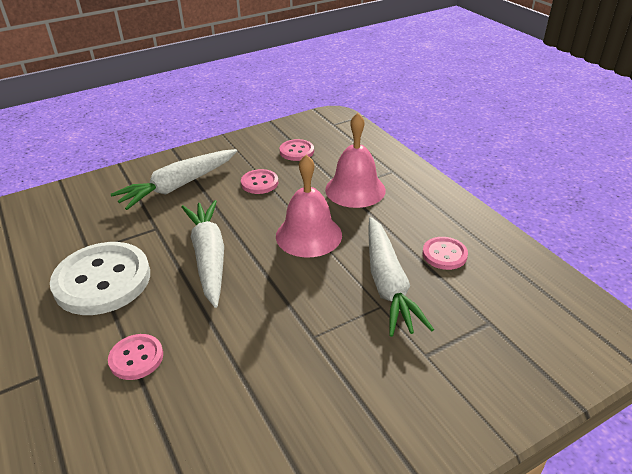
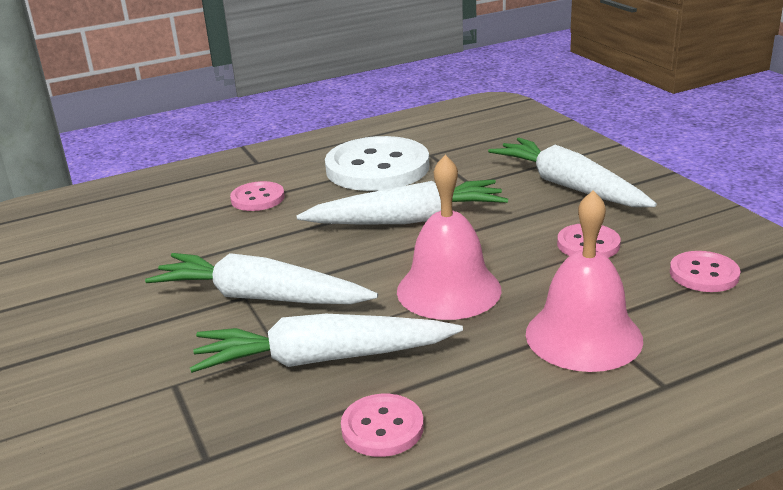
camera: 95 degrees right, 10 degrees down
none -> white carrot [145,253,378,304]

